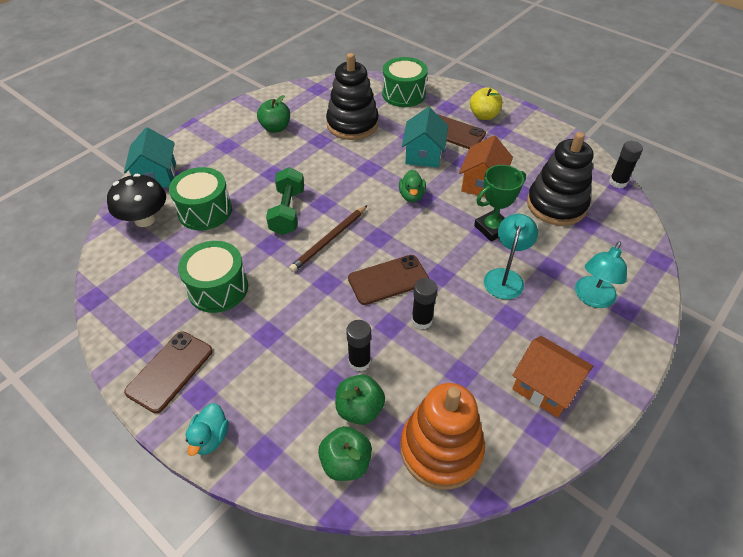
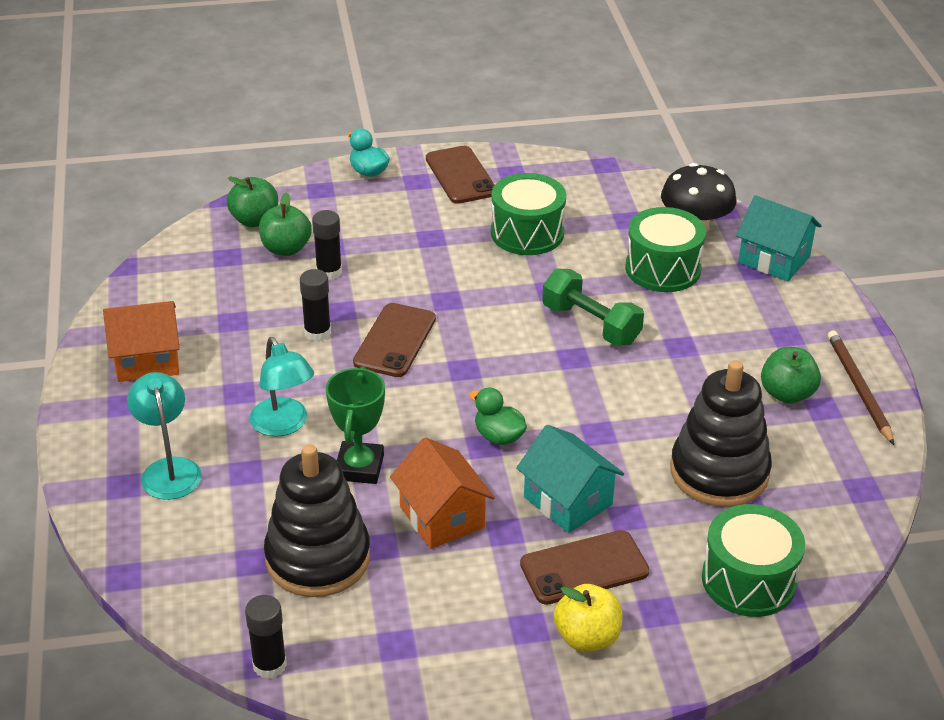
camera: 130 degrees right, 10 degrees down
brown pencil [289,205,367,272] -> brown pencil moved to [828,330,894,445]
orange stacking toy [400,383,485,490] -> none

